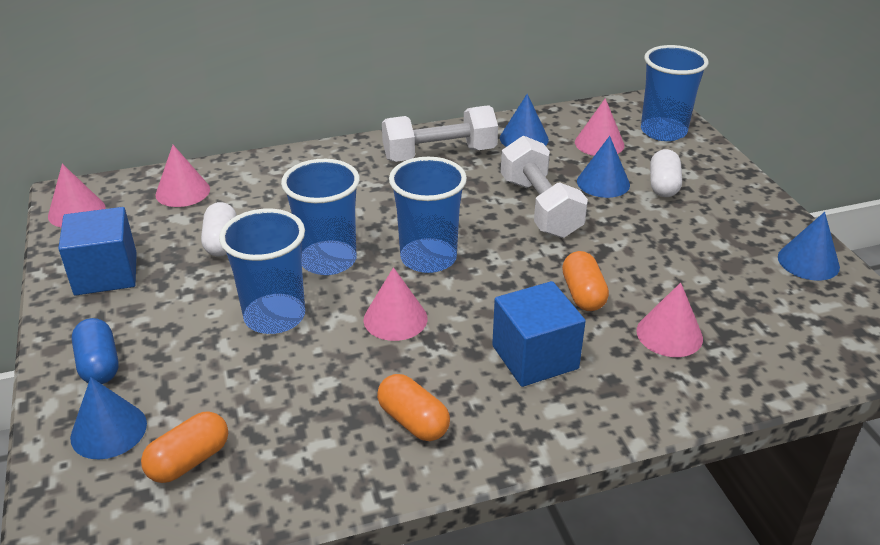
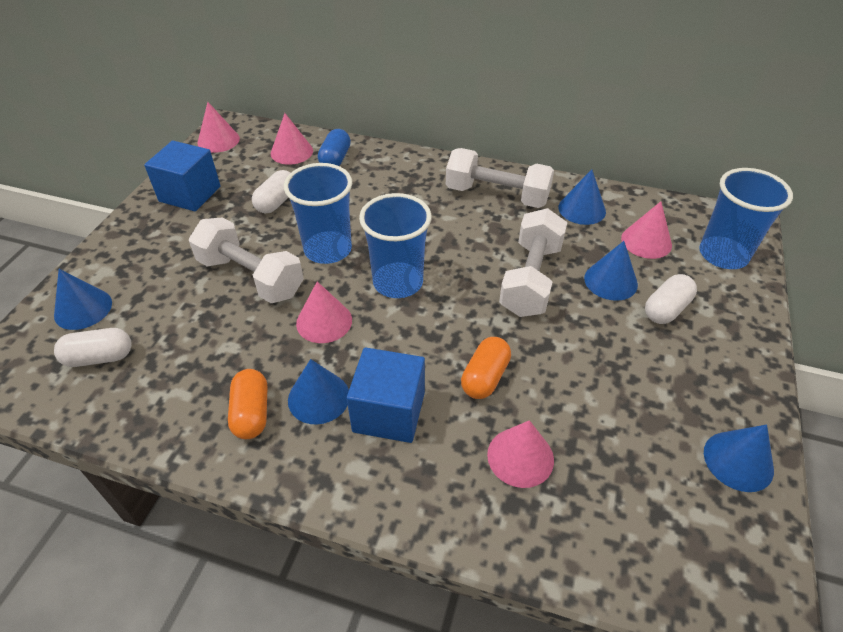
camera: 35 degrees right, 10 degrees up
blue capsule [72,318,119,384] -> blue capsule moved to [318,129,351,166]
orange capsule [141,411,228,483] -> white capsule [54,328,132,367]
blue cup [219,209,305,334] -> white dumbbell [189,217,304,303]
none -> blue cone [288,359,349,424]

